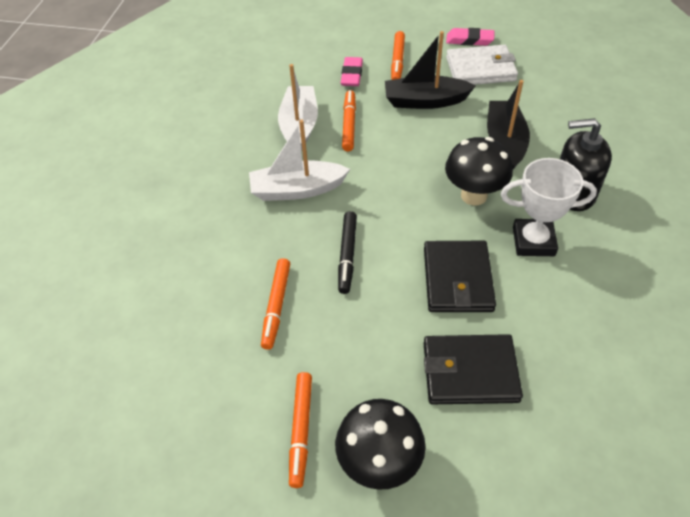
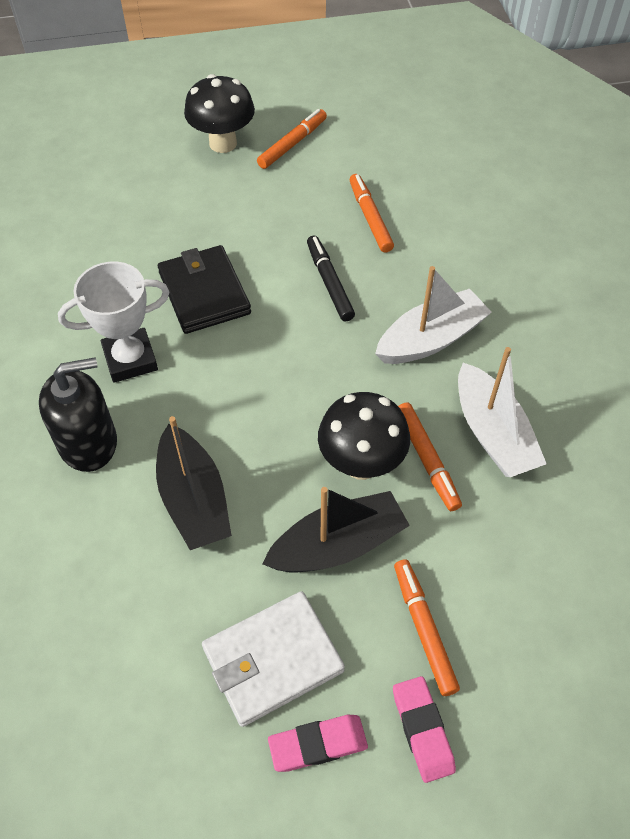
camera: 155 degrees right, 5 degrees up
orange marker [289,372,312,488] -> orange marker turned 60 degrees clockwise [257,109,327,169]
pink eraser [341,57,363,86] -> pink eraser moved to [393,676,456,783]
black wallet [424,334,523,404] -> none
black mushroom [445,137,513,205] -> black mushroom moved to [318,392,410,480]

